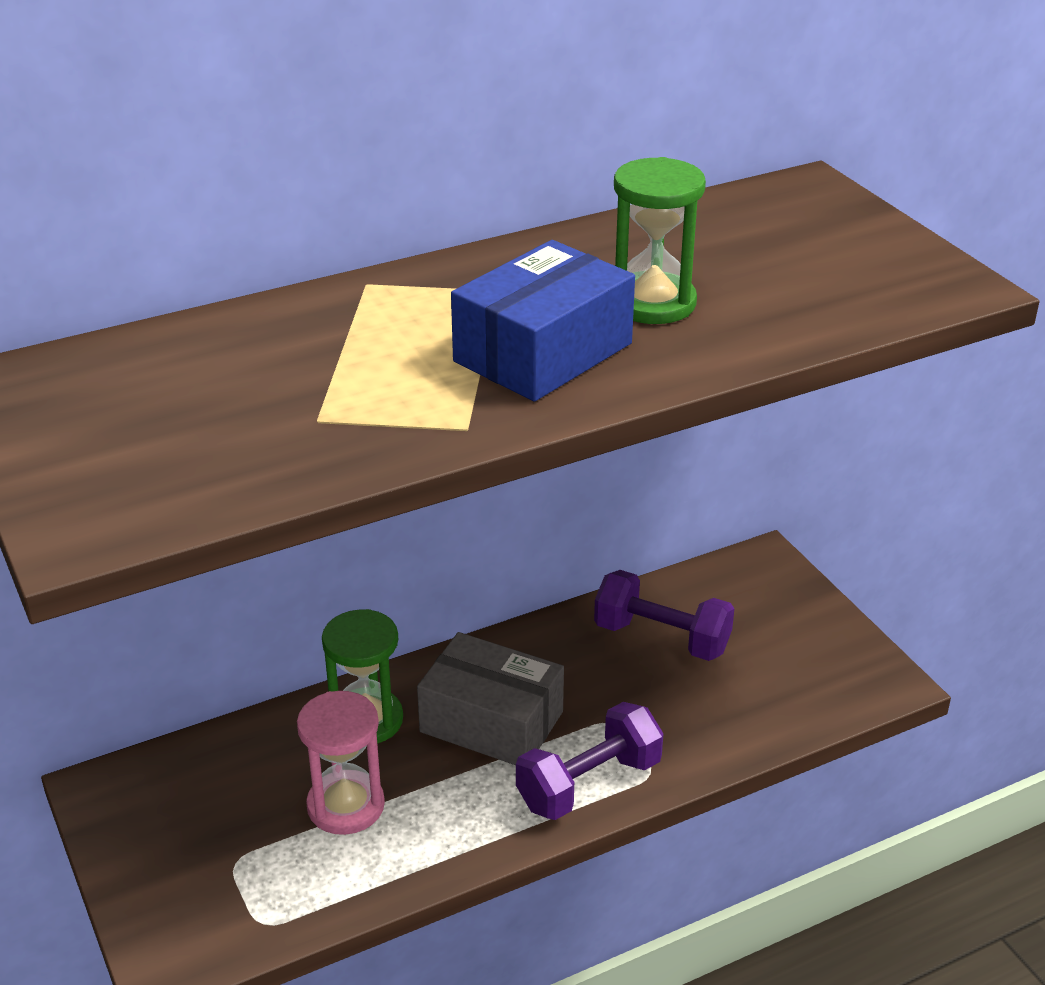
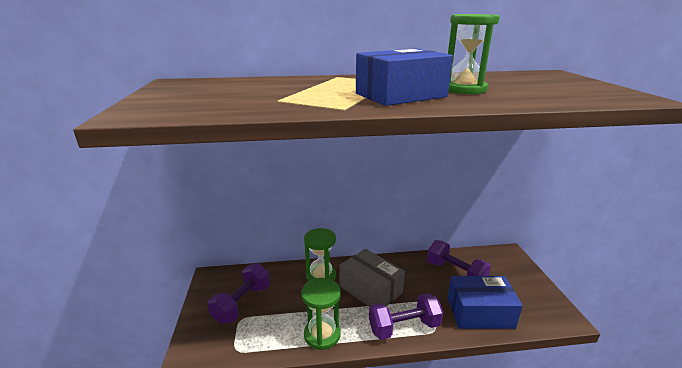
camera: 20 degrees right, 10 degrees down
pink hourglass [297,691,385,835] -> none
none -> purple dumbbell [207,263,270,324]
none -> green hourglass [301,278,341,350]
none -> blue box [448,276,523,329]

